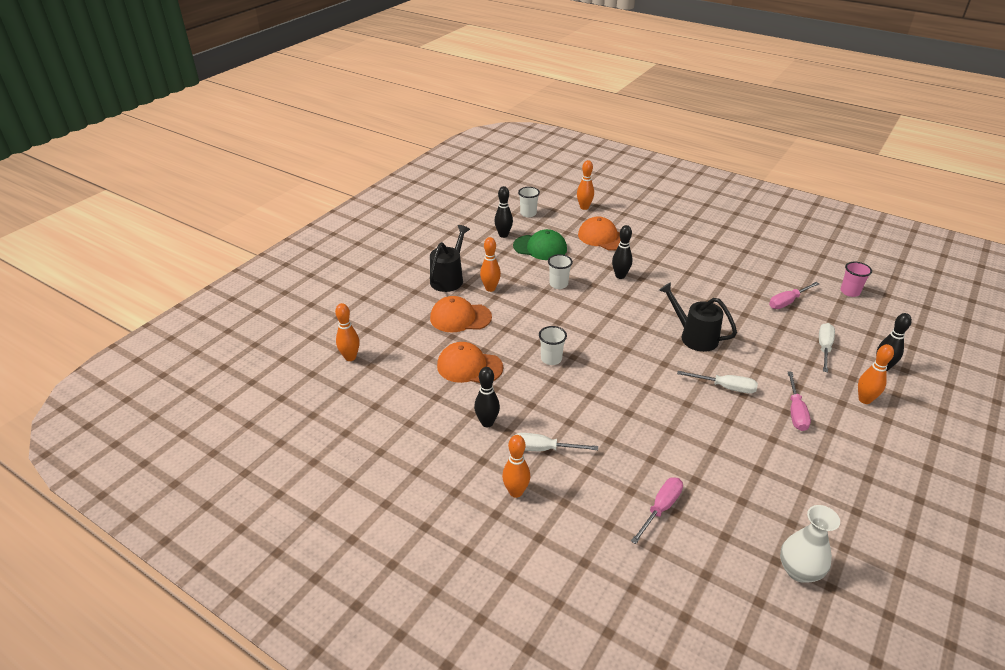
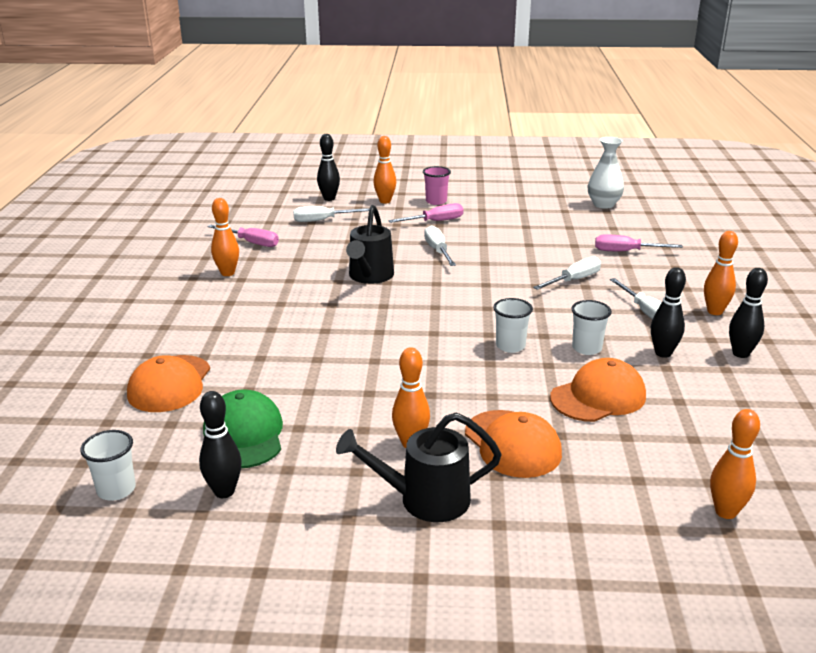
camera: 120 degrees left, 10 degrees down
orange cap [437,342,503,383] -> orange cap turned 105 degrees counterclockwise [550,358,646,422]
white cup [548,254,573,289] -> white cup moved to [571,300,612,355]
orange bowling pin [577,160,594,210] -> orange bowling pin moved to [211,198,239,276]
black bowling pin [612,225,632,279] -> black bowling pin moved to [729,268,768,358]
pink cup [840,262,872,297] -> pink cup moved to [423,166,451,205]
none -> white screwdriver [533,256,601,290]

